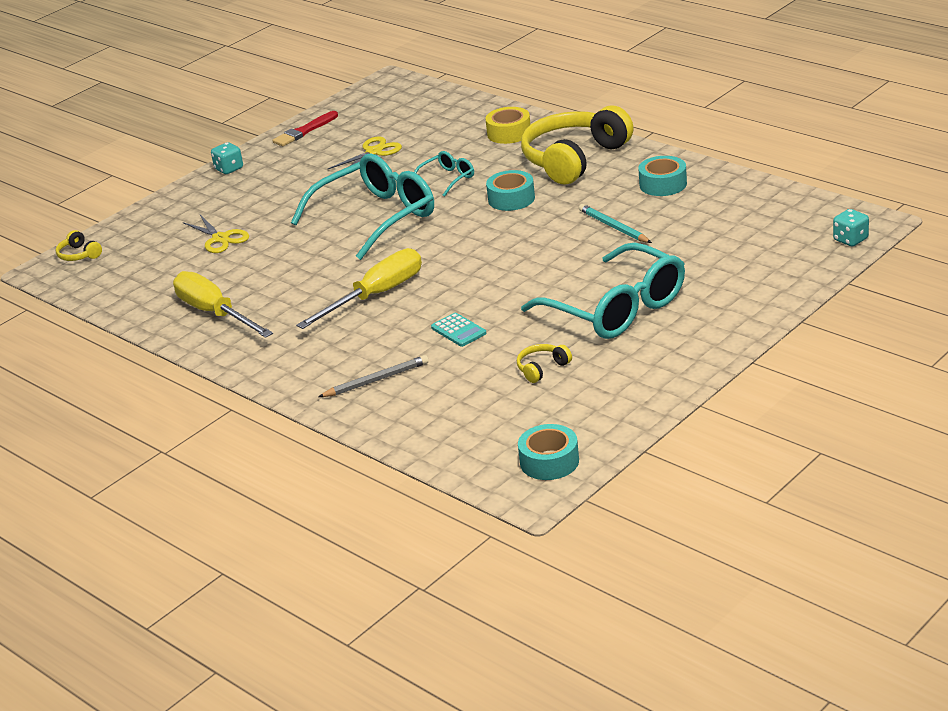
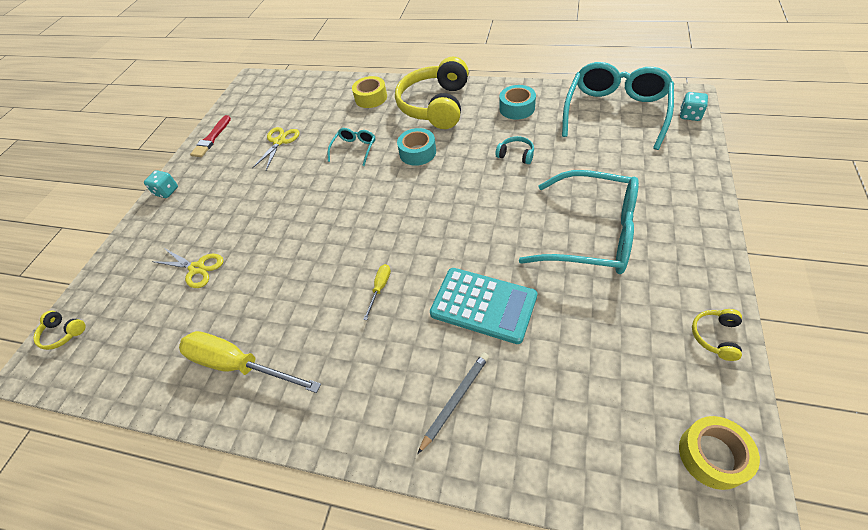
camera: 25 degrees left, 20 degrees up
turquoise glasses [291,154,434,260] -> turquoise glasses moved to [562,62,674,150]
yellow screwdriver [296,248,422,329] -> yellow screwdriver [363,264,391,320], size x0.44
turquoise calculator [431,313,487,347] -> turquoise calculator [430,268,537,344], size x1.99
yellow headphones [517,344,572,383] -> yellow headphones moved to [692,309,742,361]
turquoise tape [518,424,579,480] -> yellow tape [679,416,760,490]
turquoise pencil [579,204,652,243] -> turquoise headphones [495,136,534,164]

